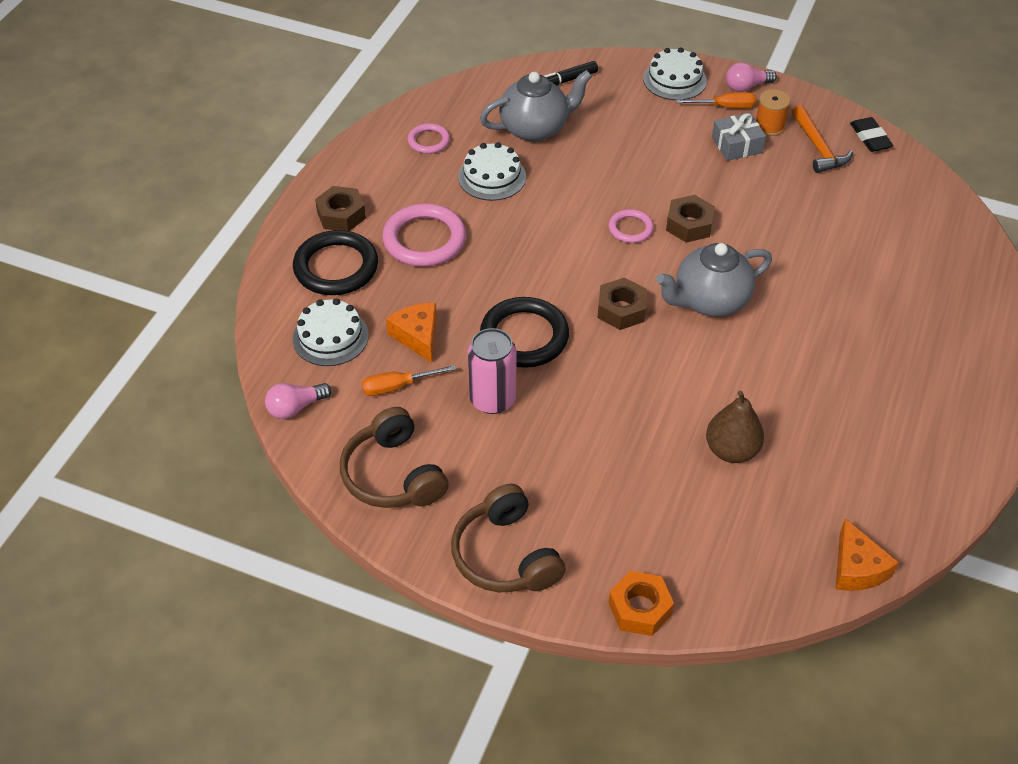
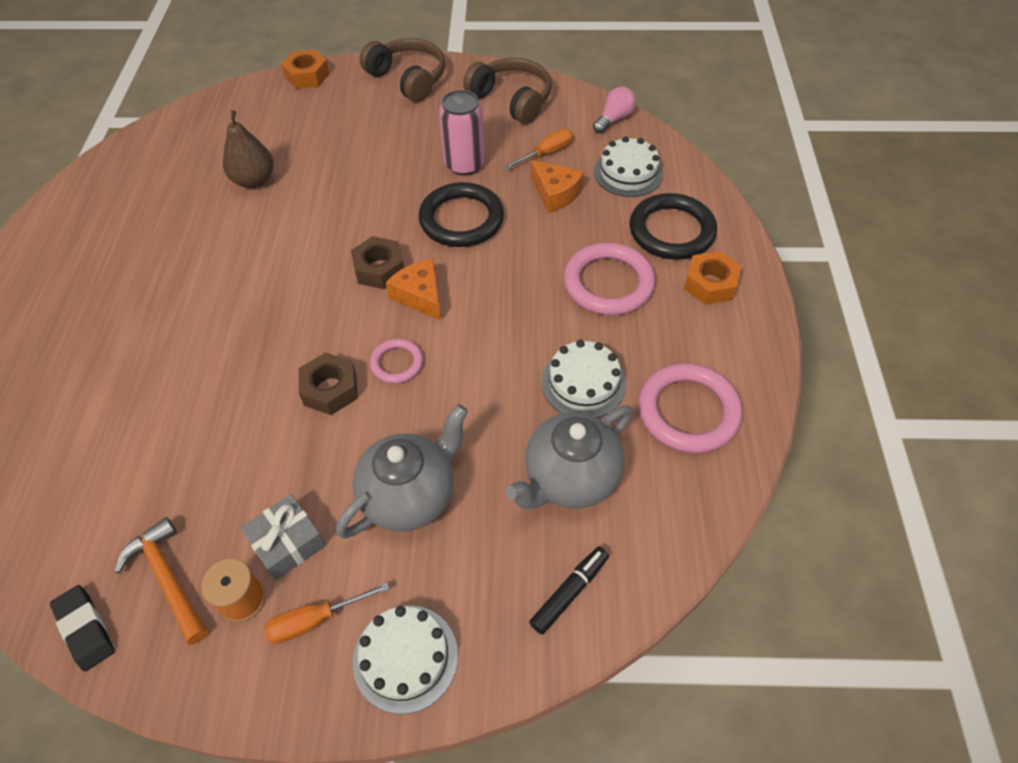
camera: 160 degrees right, 5 degrees up
brown nut [315,186,366,231] -> orange nut [684,251,742,305]
pink ring [408,123,450,154] -> pink ring [638,363,743,453], size x1.83
grey teapot [656,243,772,317] -> grey teapot moved to [336,404,468,538]
pink light bulb [726,62,777,92] -> none
orange cheese [836,518,899,591] -> orange cheese moved to [386,259,441,321]

